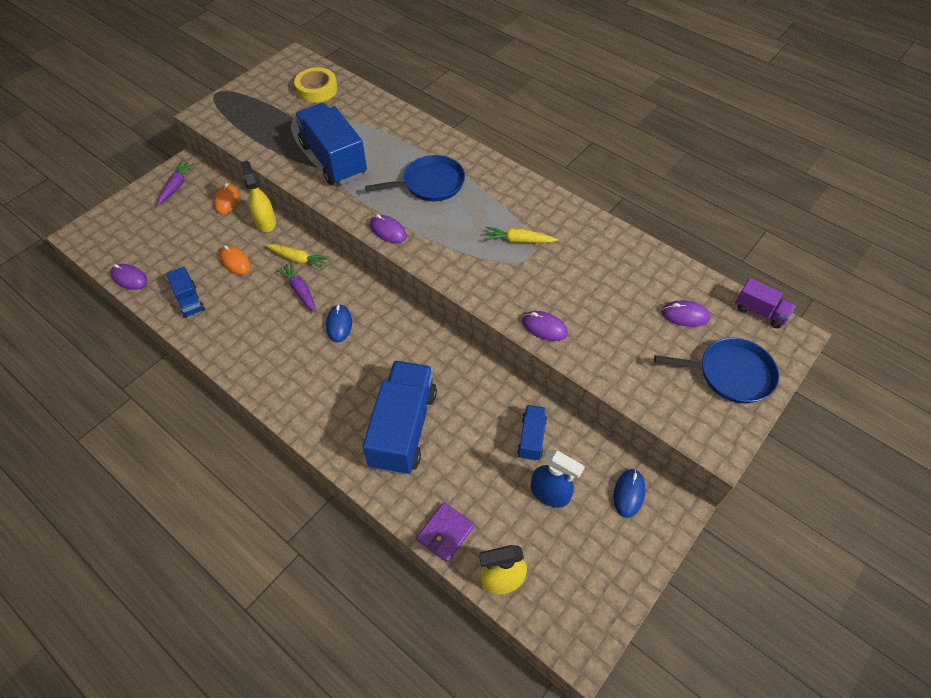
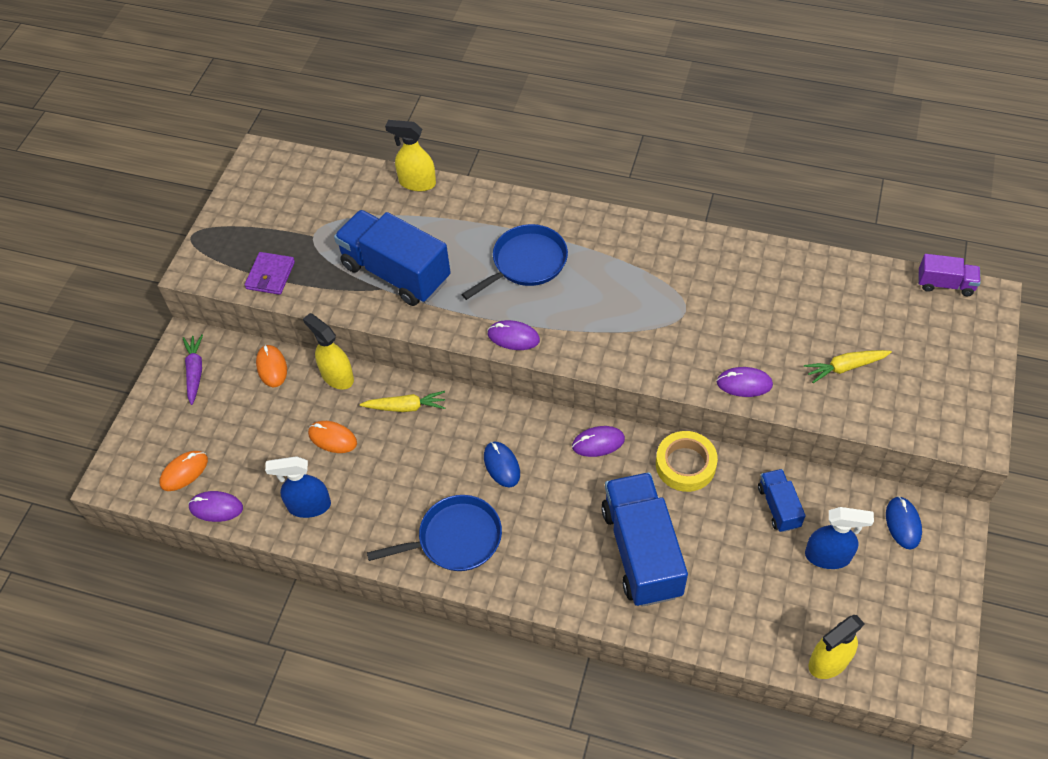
camera: 20 degrees left, 0 degrees up
blue truck [166,267,205,318] -> blue spray bottle [265,456,331,518]
purple carrot [276,262,316,313] -> none
yellow tape [294,67,338,103] -> yellow tape moved to [656,431,718,492]
purple wallet [416,502,475,562] -> purple wallet moved to [245,252,295,295]
yellow carrot [484,227,558,243] -> yellow carrot moved to [804,350,892,383]
blue pan [654,338,779,403] -> blue pan moved to [367,495,502,571]
purple mouse [661,300,710,327] -> purple mouse moved to [572,426,625,457]
none -> orange mouse [159,451,208,491]
none -> yellow spray bottle [385,120,436,191]

